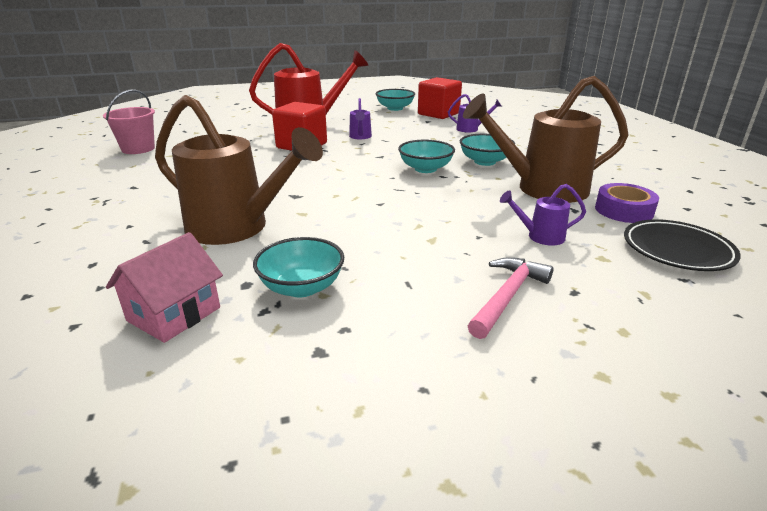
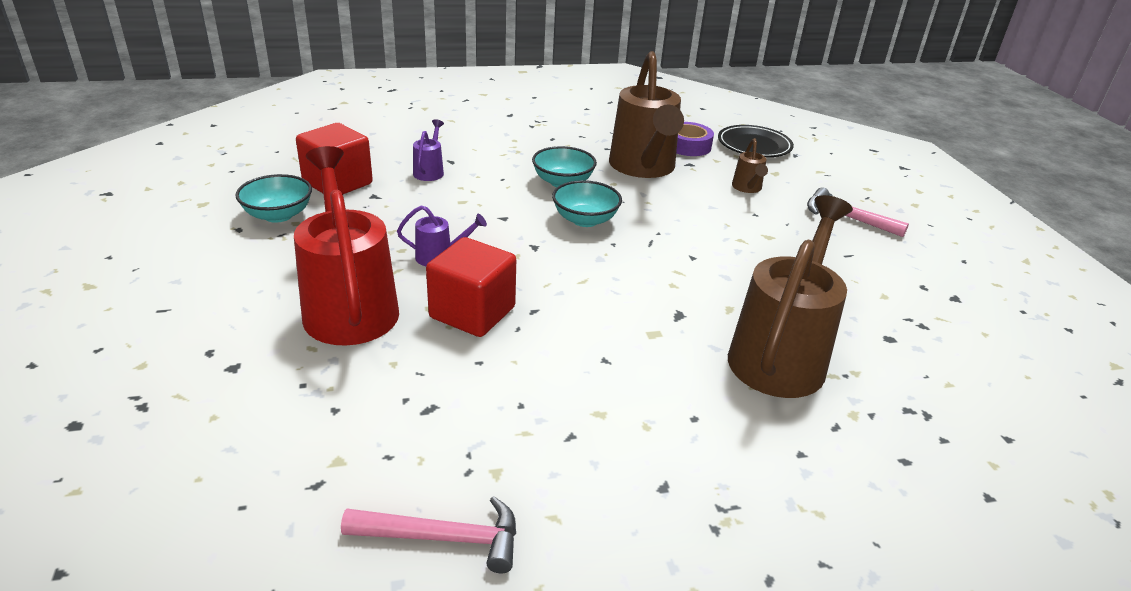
camera: 90 degrees left, 5 degrees up
pink bucket [103,89,155,154] -> pink hammer [341,496,516,573]
pink house [106,232,223,343] -> none
turquoise bowl [253,237,344,297] -> none
purple watering can [500,184,586,246] -> brown watering can [732,138,768,193]

